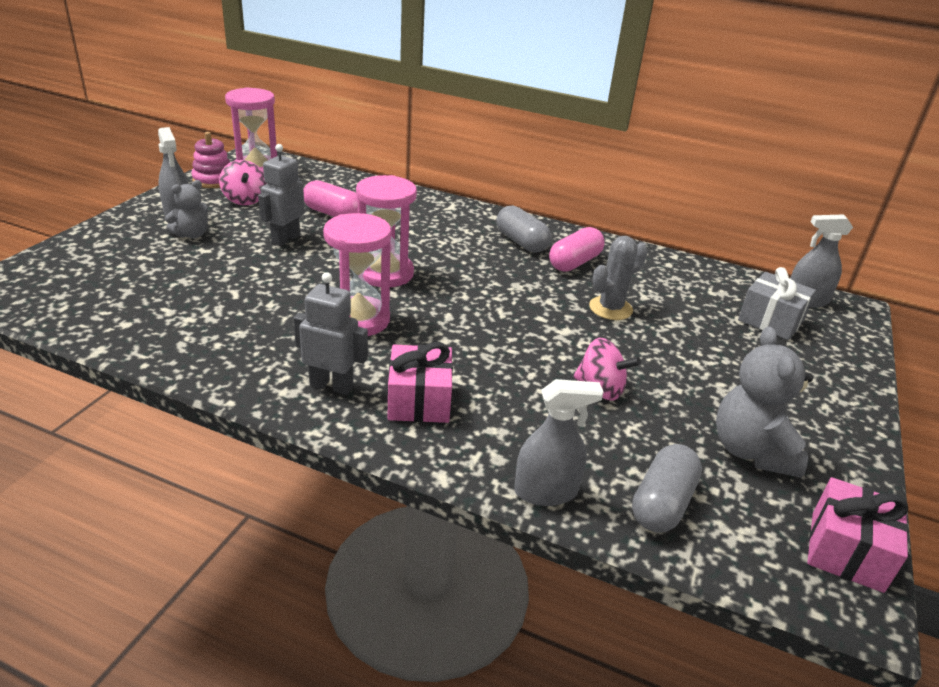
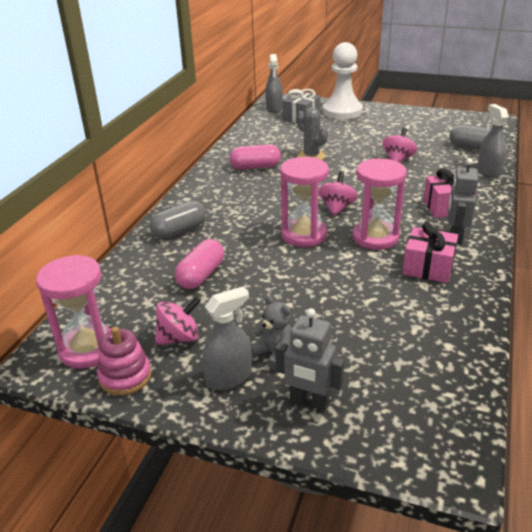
camera: 90 degrees left, 0 degrees up
grey robot [258,144,305,246] -> grey robot moved to [275,308,344,411]
grey capsule [496,206,551,252] -> grey capsule moved to [149,201,206,239]
pink capsule [549,227,605,272] -> pink capsule turned 45 degrees counterclockwise [229,144,281,170]
grey teddy bear [716,326,813,478] -> none
pink gift [807,477,908,593] -> pink gift moved to [403,222,458,283]
none -> pink spinning top [318,172,358,216]
none -> white pawn [323,42,363,119]

